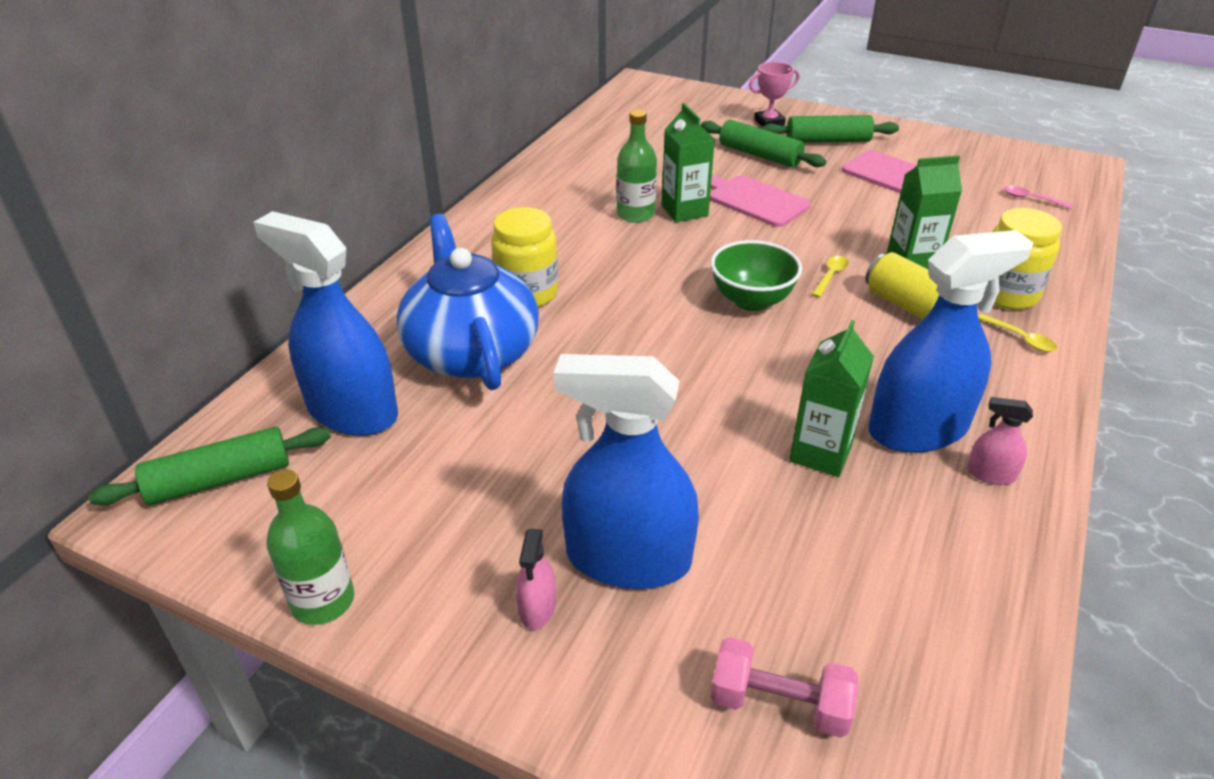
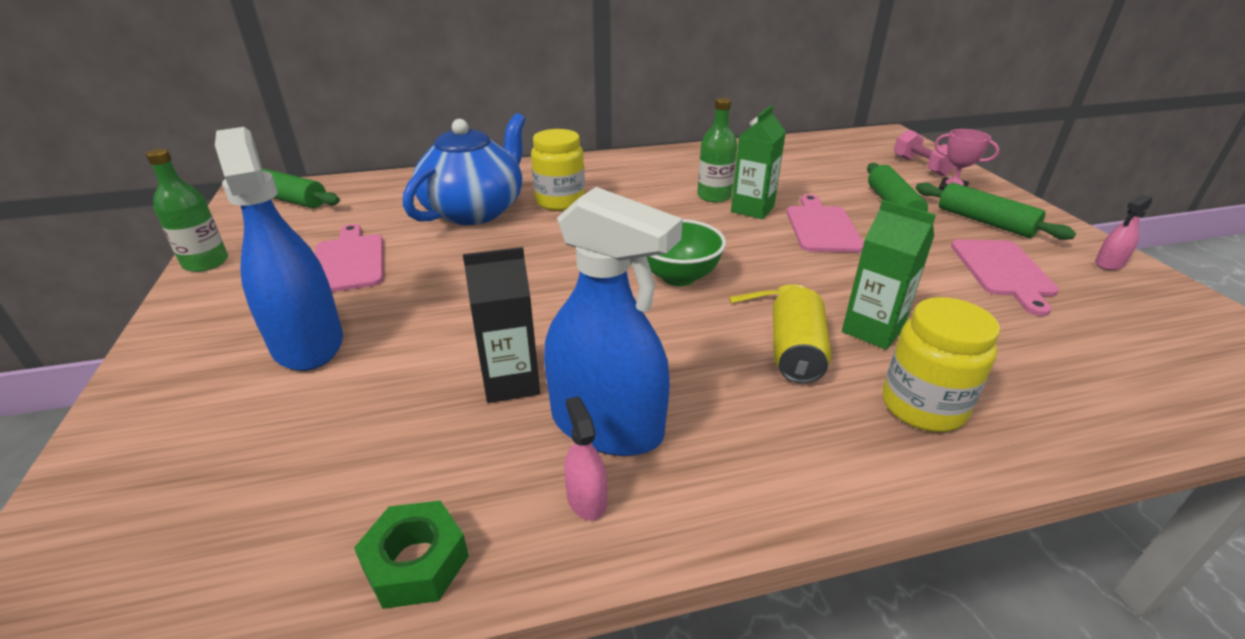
camera: 50 degrees right, 5 degrees down
blue spray bottle [253,211,398,436] -> none
pink spray bottle [516,529,556,630] -> pink spray bottle moved to [1095,195,1152,270]
pink dumbbell [710,637,858,738] -> pink dumbbell moved to [894,129,956,176]
green carton [789,320,874,477] -> black carton [463,247,540,403]
yellow spoon [978,314,1057,352] -> none
pink spoon [1004,186,1073,209] -> none
none -> pink cutting board [314,224,384,292]
none -> green nut [354,500,469,609]

